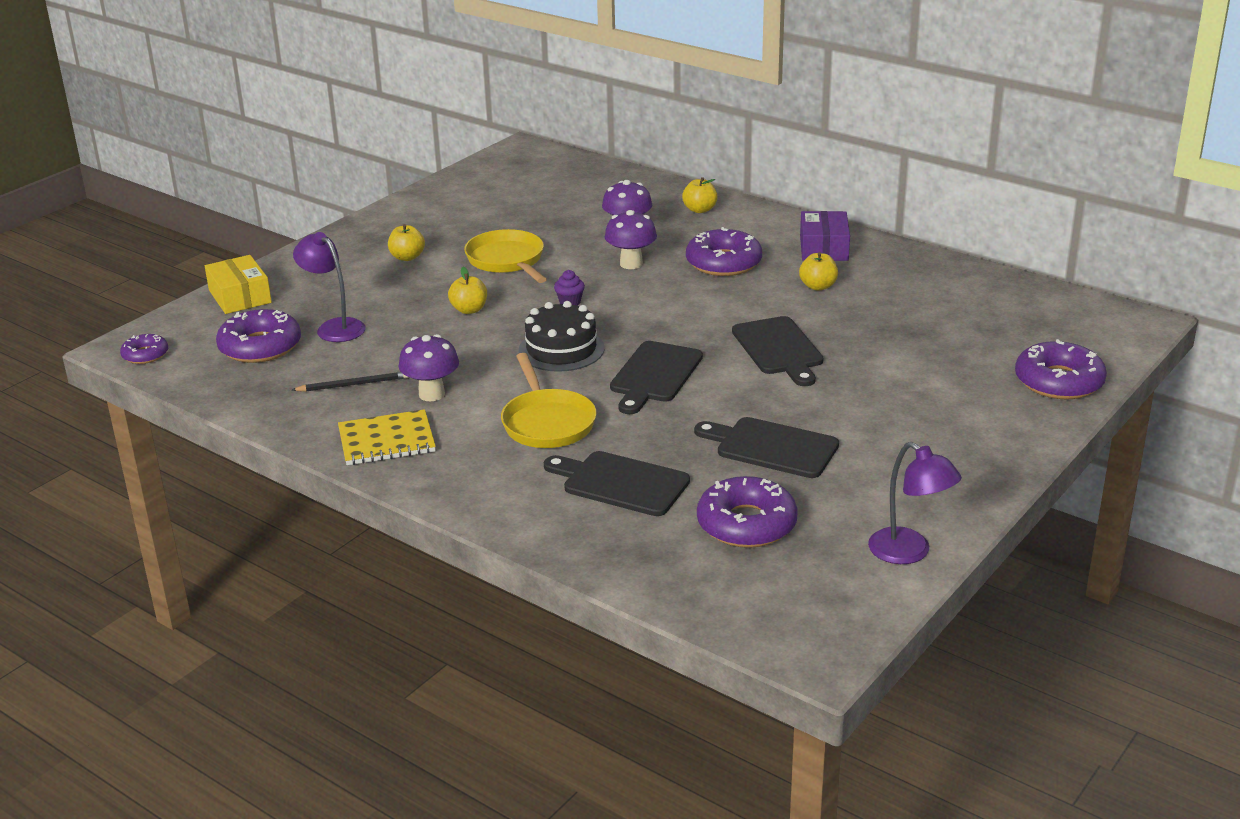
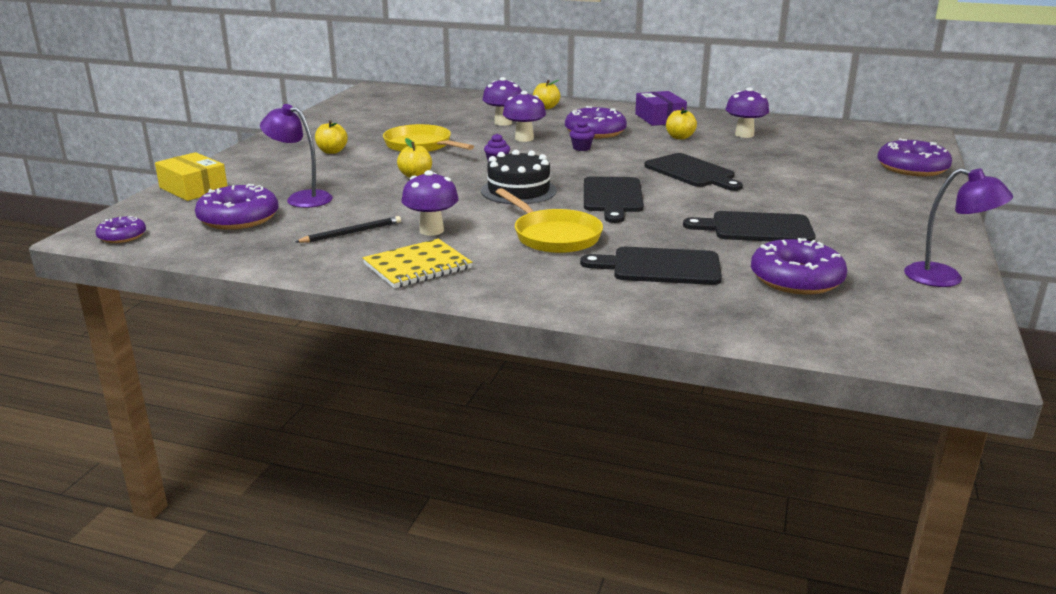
camera: 20 degrees left, 5 degrees down
none -> purple cupcake [570,119,595,151]
none -> purple mushroom [725,87,769,138]

